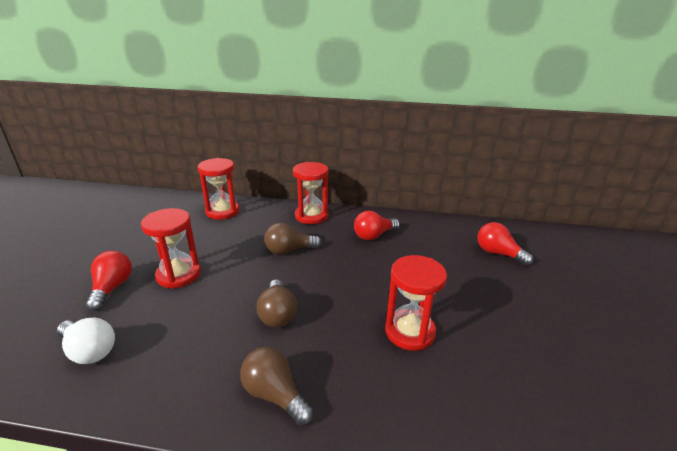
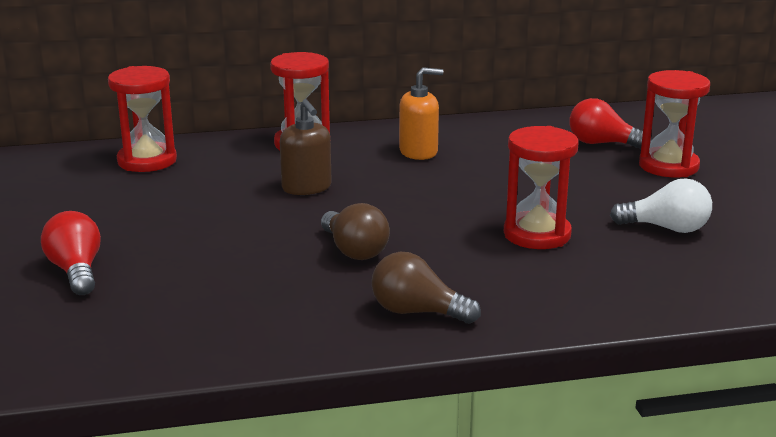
camera: 20 degrees left, 5 degrees down
white light bulb [57,318,115,364] -> white light bulb moved to [610,178,712,233]
red hourglass [141,208,201,289] -> red hourglass moved to [639,70,710,177]
brown light bulb [264,223,322,254] -> brown soap dispenser [280,99,332,195]
red light bulb [354,211,400,240] -> orange soap dispenser [399,67,443,160]

